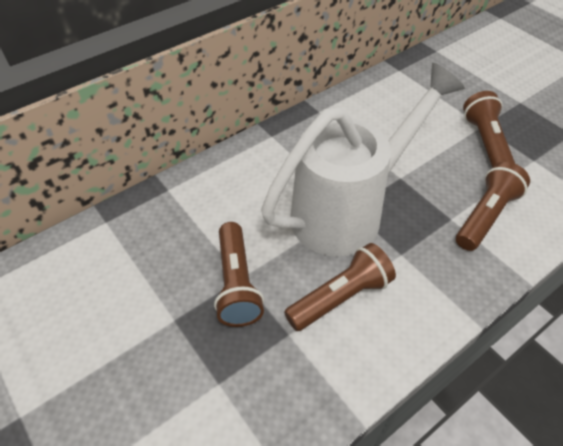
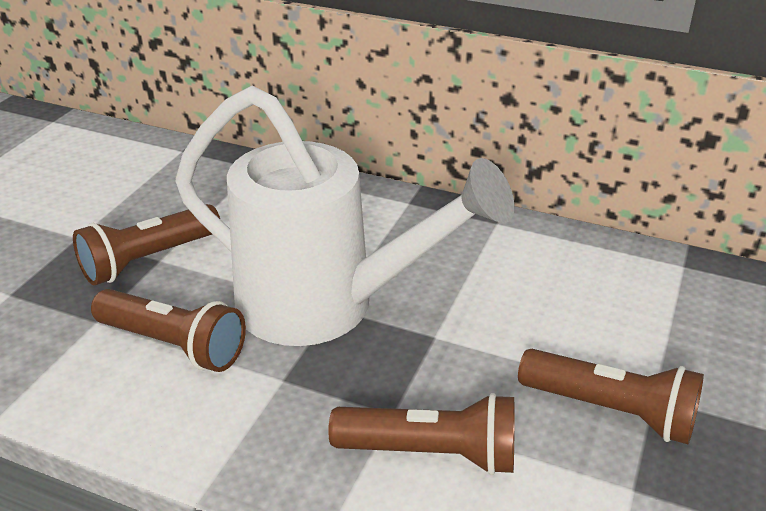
camera: 60 degrees right, 15 degrees down
brown flashlight [463,91,515,168] -> brown flashlight turned 60 degrees clockwise [518,349,704,445]

